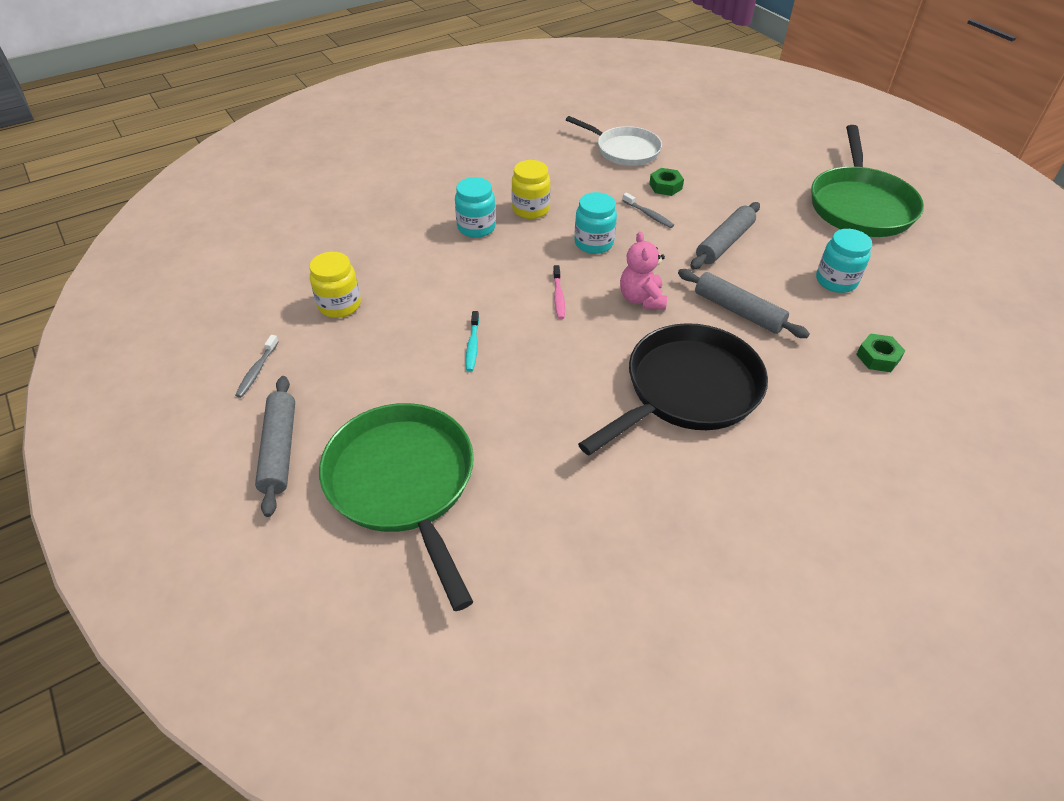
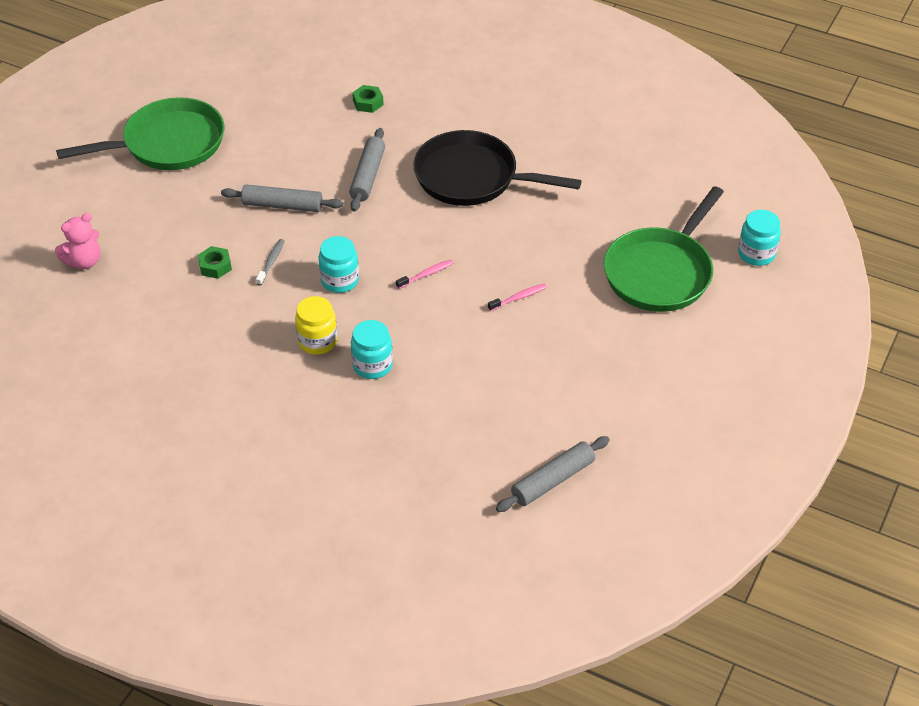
camera: 120 degrees left, 0 degrees up
grey toothbrush [235,335,279,398] -> none
grey rolling pin [255,376,295,517] -> grey rolling pin moved to [496,436,609,512]
yellow jar [309,252,361,318] -> none
turquoise toothbrush [466,311,479,371] -> pink toothbrush [488,284,547,311]
white pan [566,116,662,166] -> none
pink teddy bear [620,231,667,310] -> pink teddy bear moved to [55,213,100,269]
turquoise jar [816,229,872,293] -> turquoise jar moved to [738,210,781,266]

